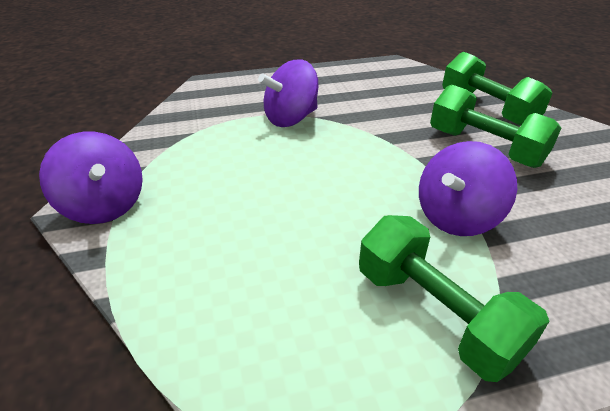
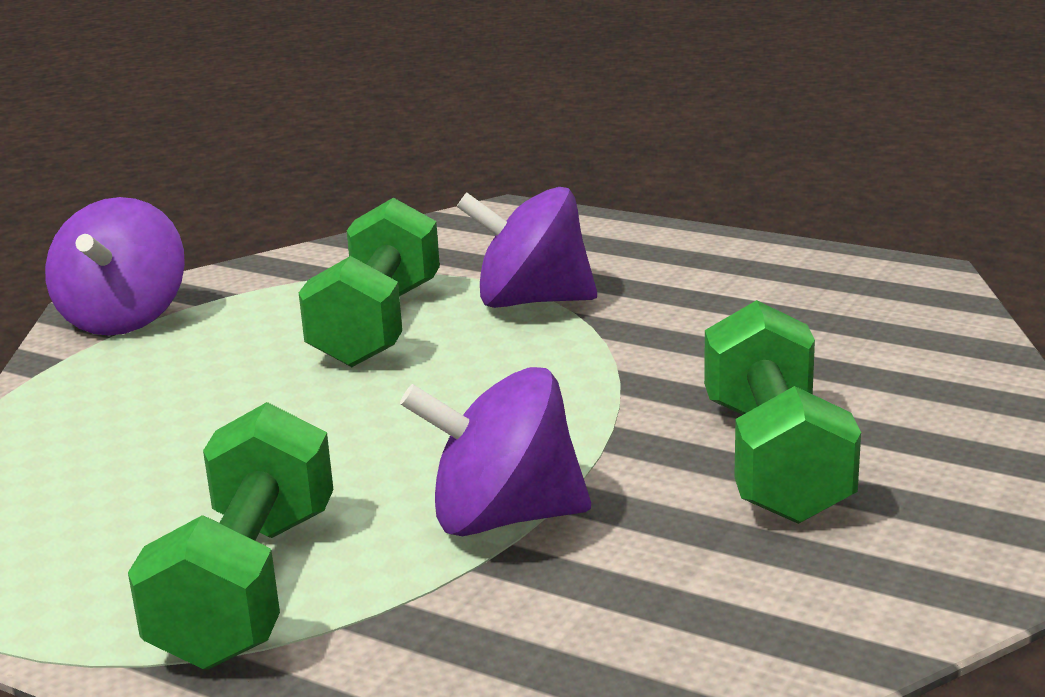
camera: 45 degrees right, 15 degrees down
green dumbbell [442,52,552,126] -> green dumbbell moved to [299,198,440,368]

